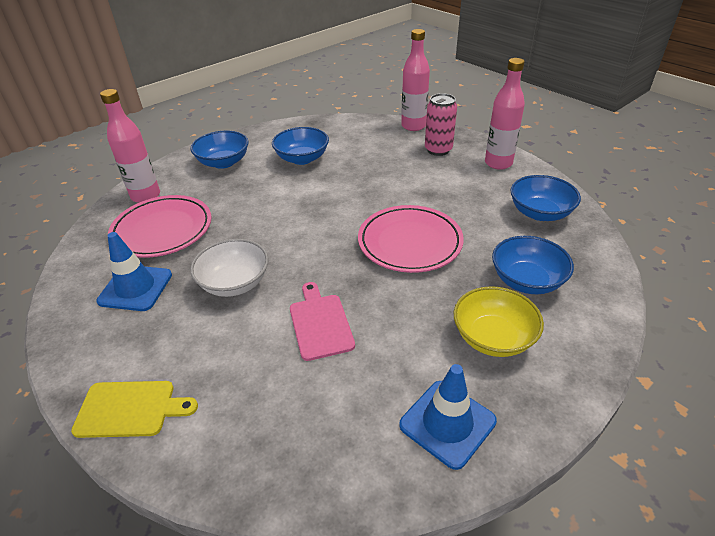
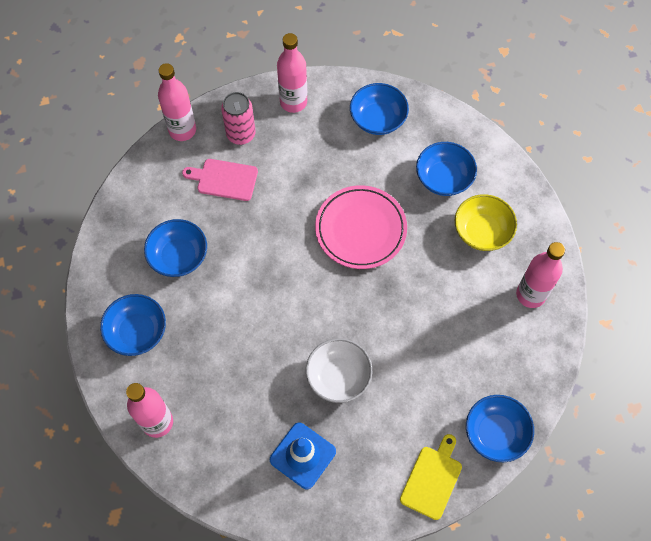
camera: 65 degrees left, 25 degrees up
pink plate [108,195,212,258] -> none
pink cutting board [290,282,355,361] -> pink cutting board moved to [182,159,258,201]
blue traffic cone [399,364,497,470] -> pink bottle [516,242,565,308]
none -> blue bowl [466,395,534,462]

